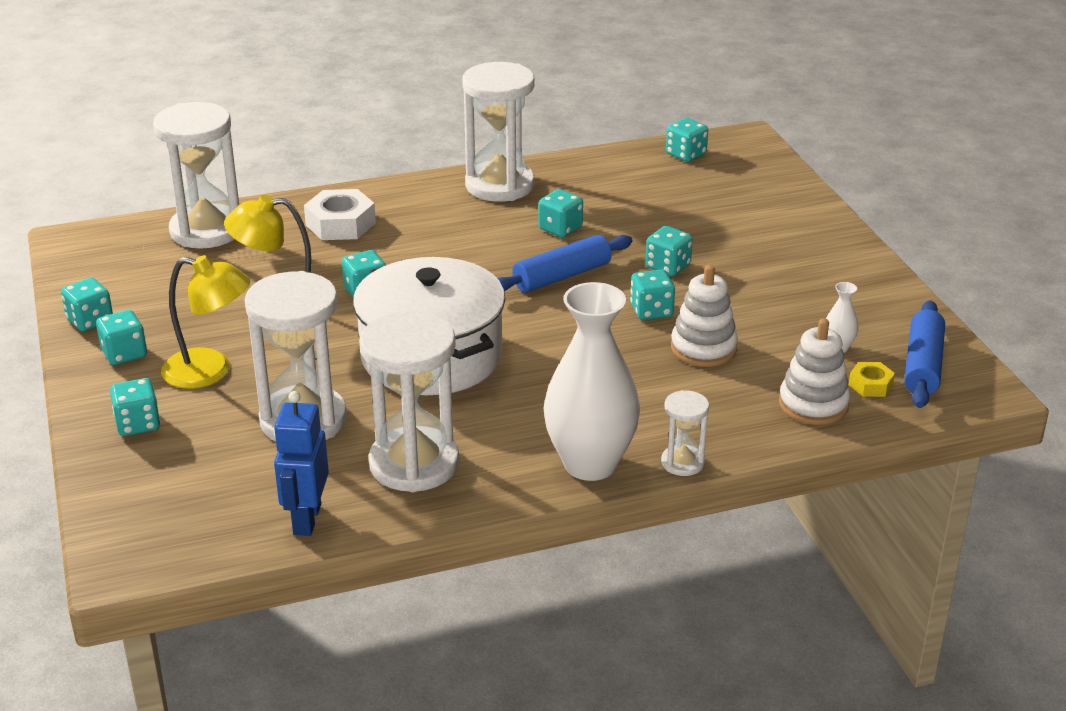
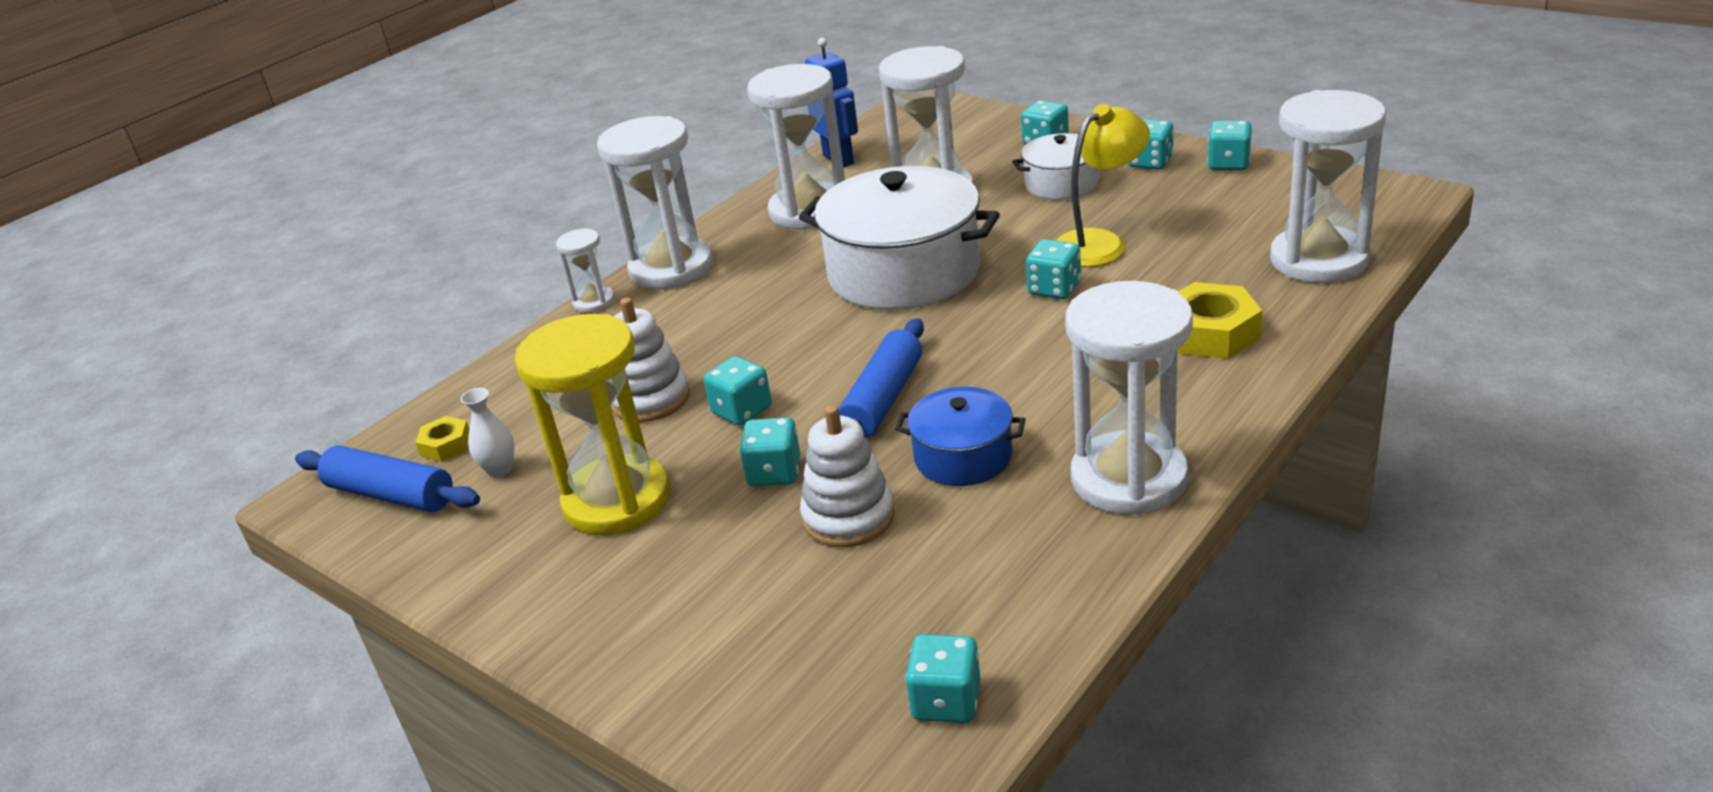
camera: 150 degrees right, 0 degrees up
yellow lamp [161,255,250,389] -> white pot [1012,133,1099,200]
white nut [304,189,376,240] -> yellow nut [1177,282,1262,359]
turquoise dice [538,189,583,237] -> blue pot [895,387,1026,486]
white vase [543,282,640,481] -> white hourglass [597,116,713,289]
white stacking toy [779,318,850,425] -> white stacking toy moved to [800,405,895,547]
blue rolling pin [904,300,945,408] -> blue rolling pin turned 45 degrees counterclockwise [295,445,480,512]
none -> yellow hourglass [515,314,671,535]

